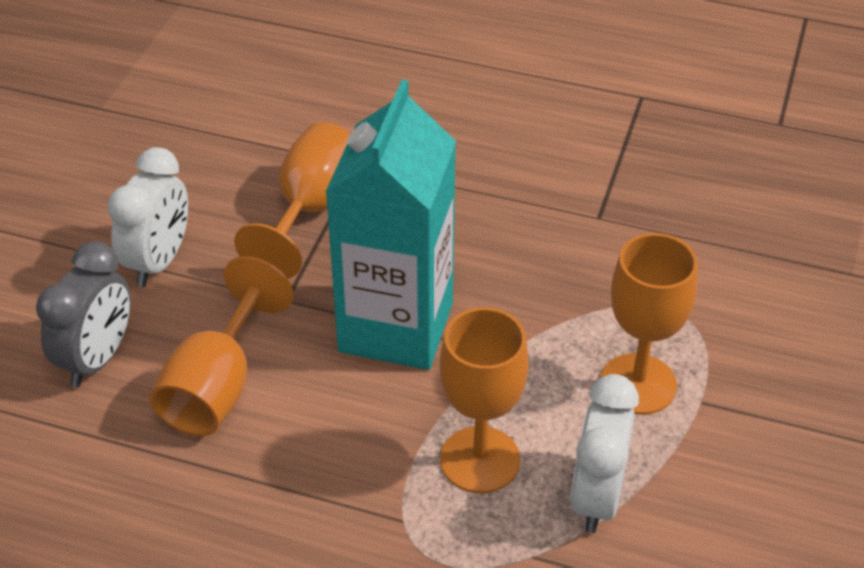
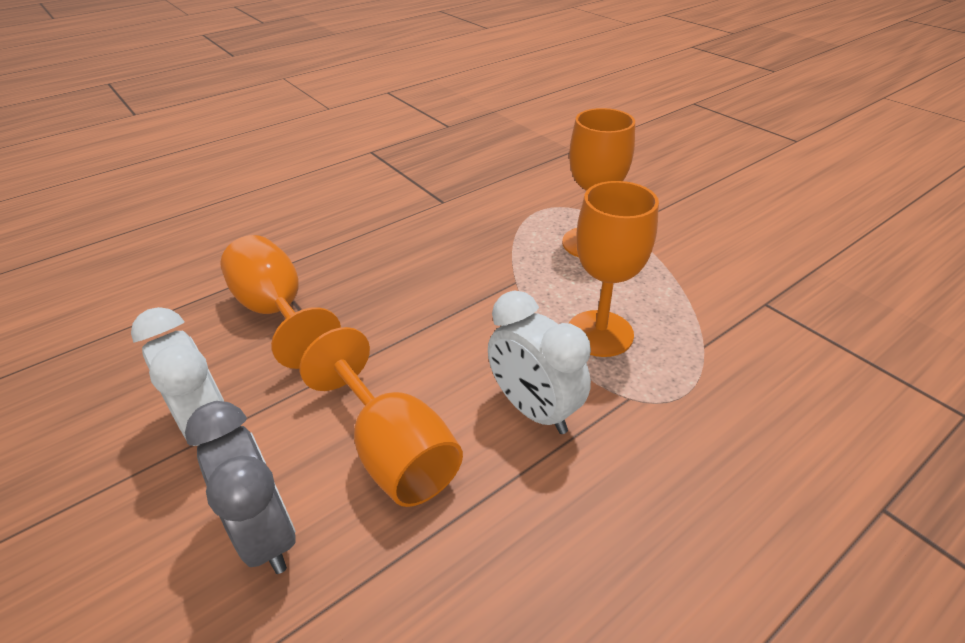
camera: 55 degrees left, 5 degrees down
turquoise carton [326,79,456,370] -> none
white clock [571,374,639,533] -> white clock moved to [488,291,591,434]

